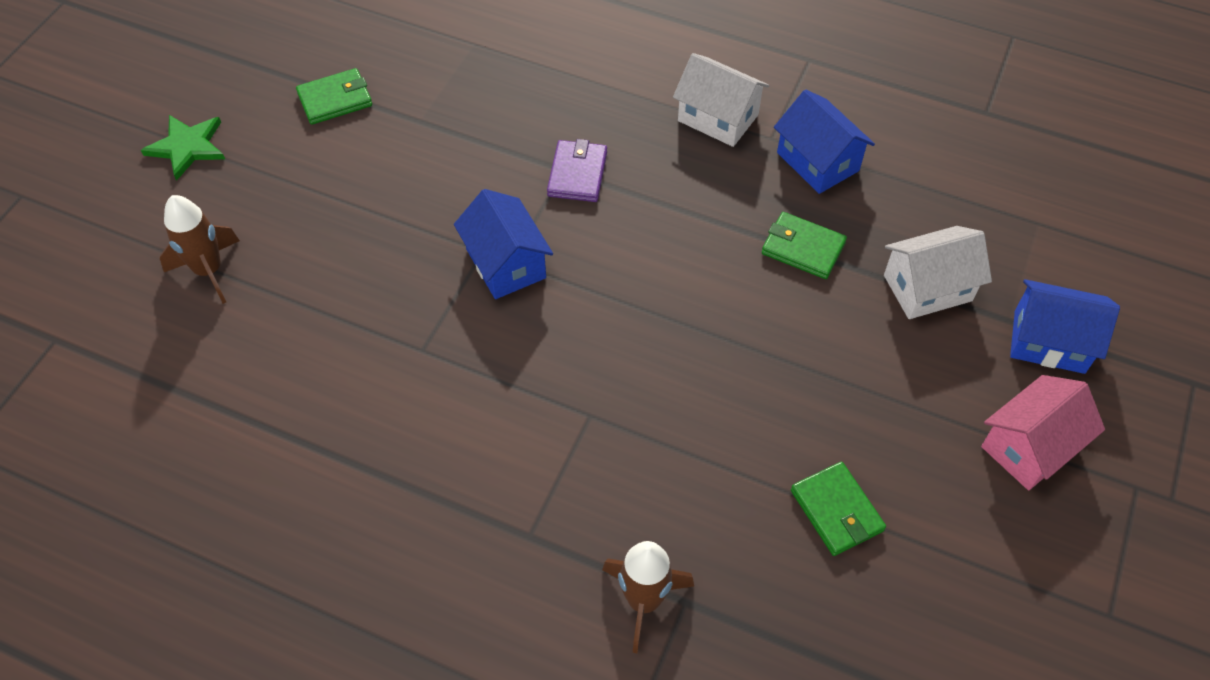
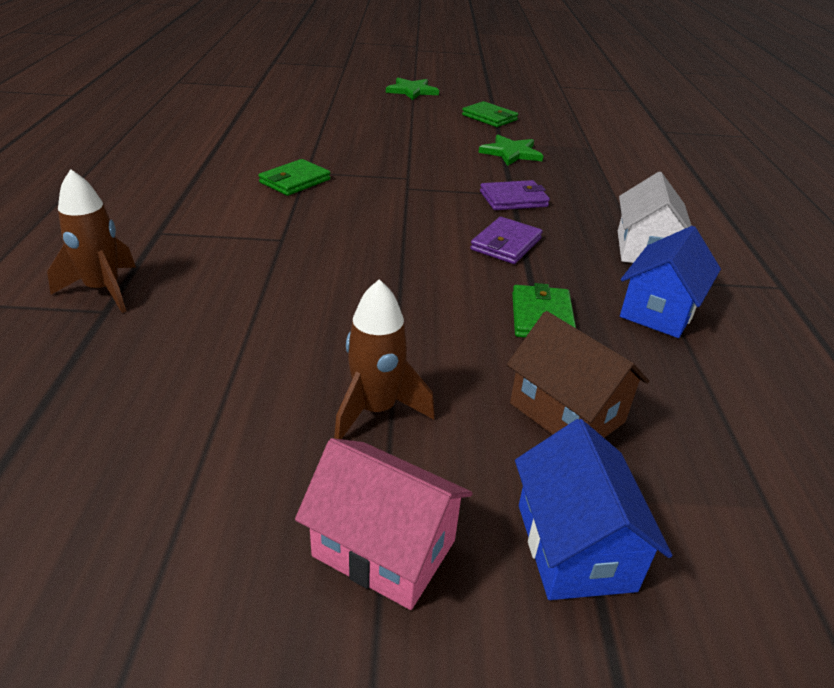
camera: 65 degrees right, 20 degrees down
brown rocket [160,195,240,304] -> brown rocket moved to [334,279,435,439]
blue house [454,189,553,299] -> none
green wallet [791,462,886,556] -> green wallet moved to [259,159,331,196]
white house [884,226,992,319] -> brown house [507,311,649,438]
none -> purple wallet [470,217,543,264]
none -> green star [479,135,544,166]

